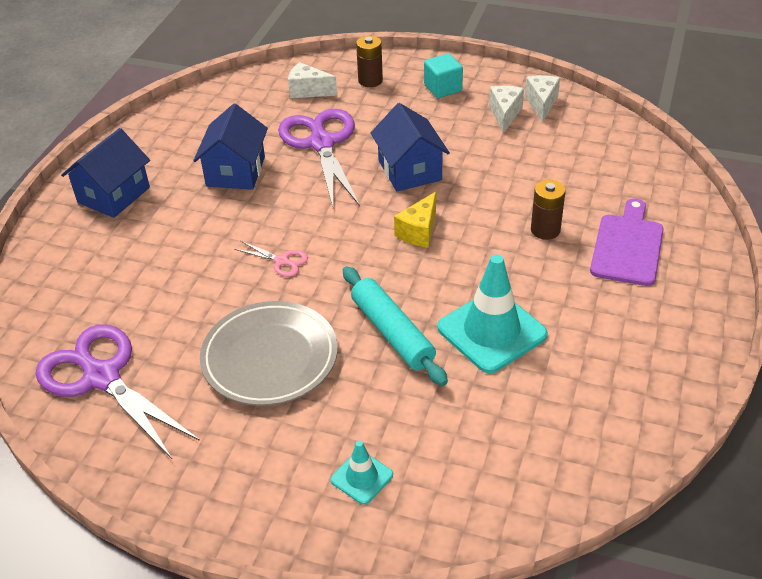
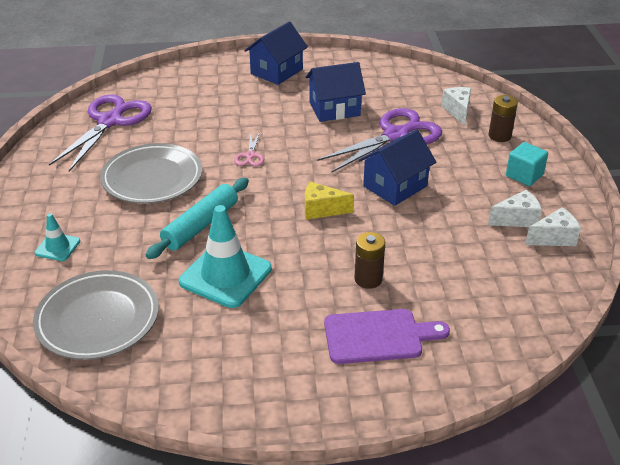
camera: 65 degrees right, 5 degrees down
blue house [61,128,150,218] -> blue house turned 60 degrees counterclockwise [244,22,308,85]
none -> grey plate [33,270,159,360]

